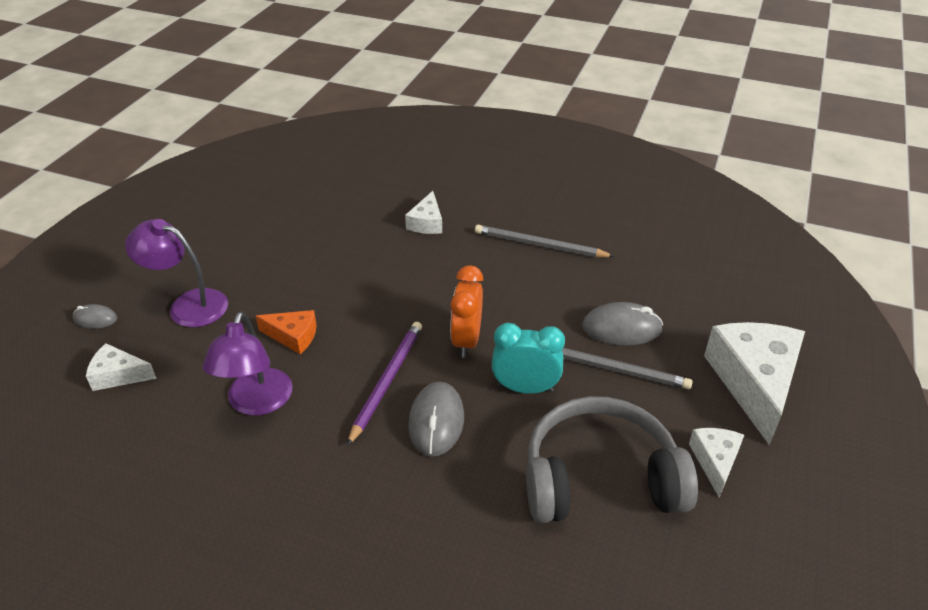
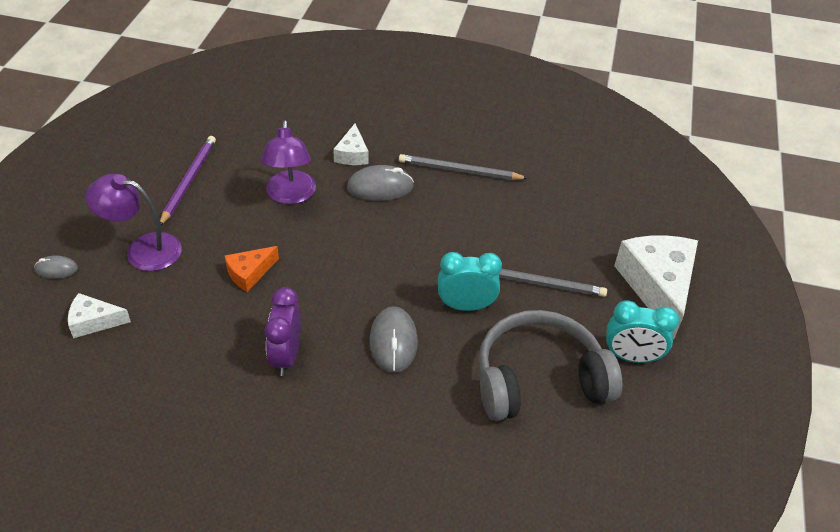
camera: 10 degrees left, 5 degrees up
purple lamp [203,312,293,416] -> purple lamp moved to [261,120,316,204]
orange cheese [256,310,317,354] -> orange cheese turned 135 degrees clockwise [225,246,279,292]
purple pencil [347,322,422,446] -> purple pencil moved to [160,136,216,225]
orange clock [450,265,483,358] -> none
grey mouse [582,302,663,346] -> grey mouse moved to [347,165,414,201]
white cheese [689,428,744,497] -> turquoise clock [606,300,679,363]
none -> purple clock [264,287,301,376]

